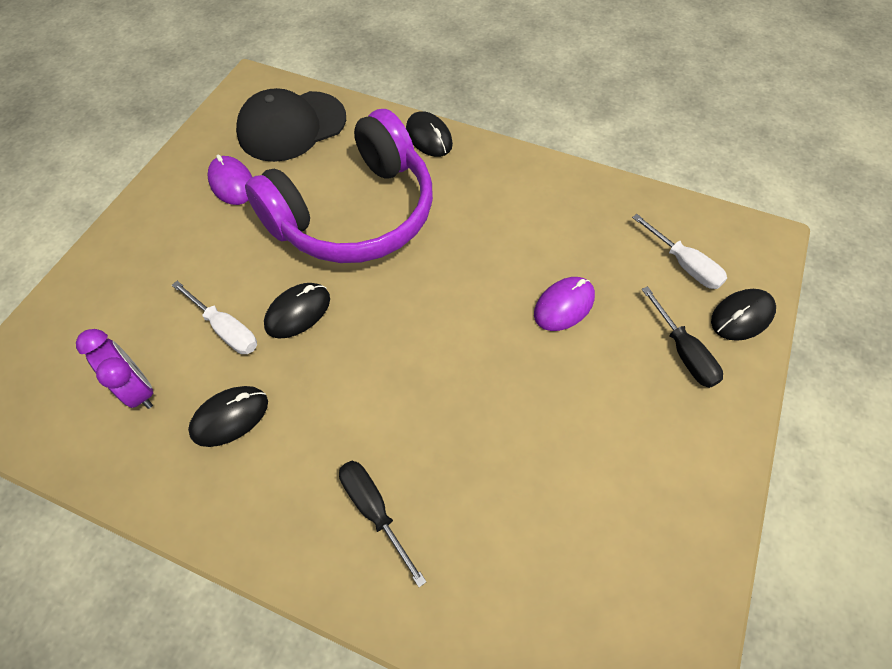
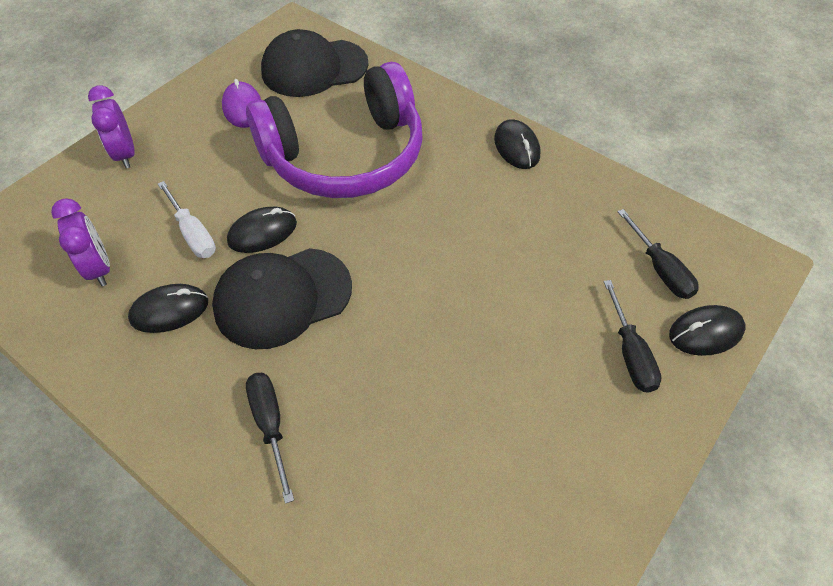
camera: 15 degrees right, 5 degrees down
black mouse [406,111,453,157] -> black mouse moved to [494,119,540,169]
purple mouse [534,277,595,331] -> none
white screwdriver [632,214,727,289] -> black screwdriver [618,209,699,299]
none -> purple clock [88,85,135,169]
none -> black cap [212,248,352,349]

